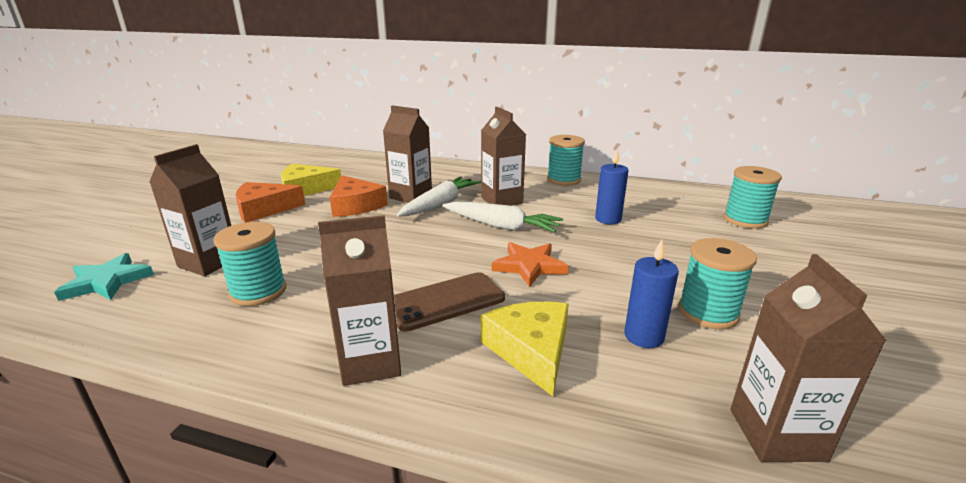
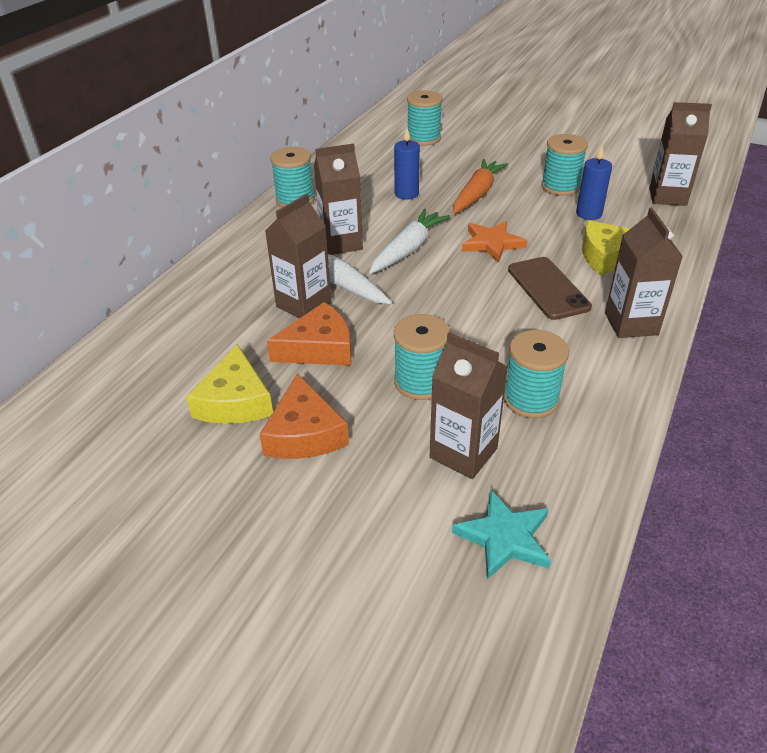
camera: 80 degrees left, 15 degrees up
none -> turquoise spool [394,314,450,400]
none -> orange carrot [453,159,508,214]

